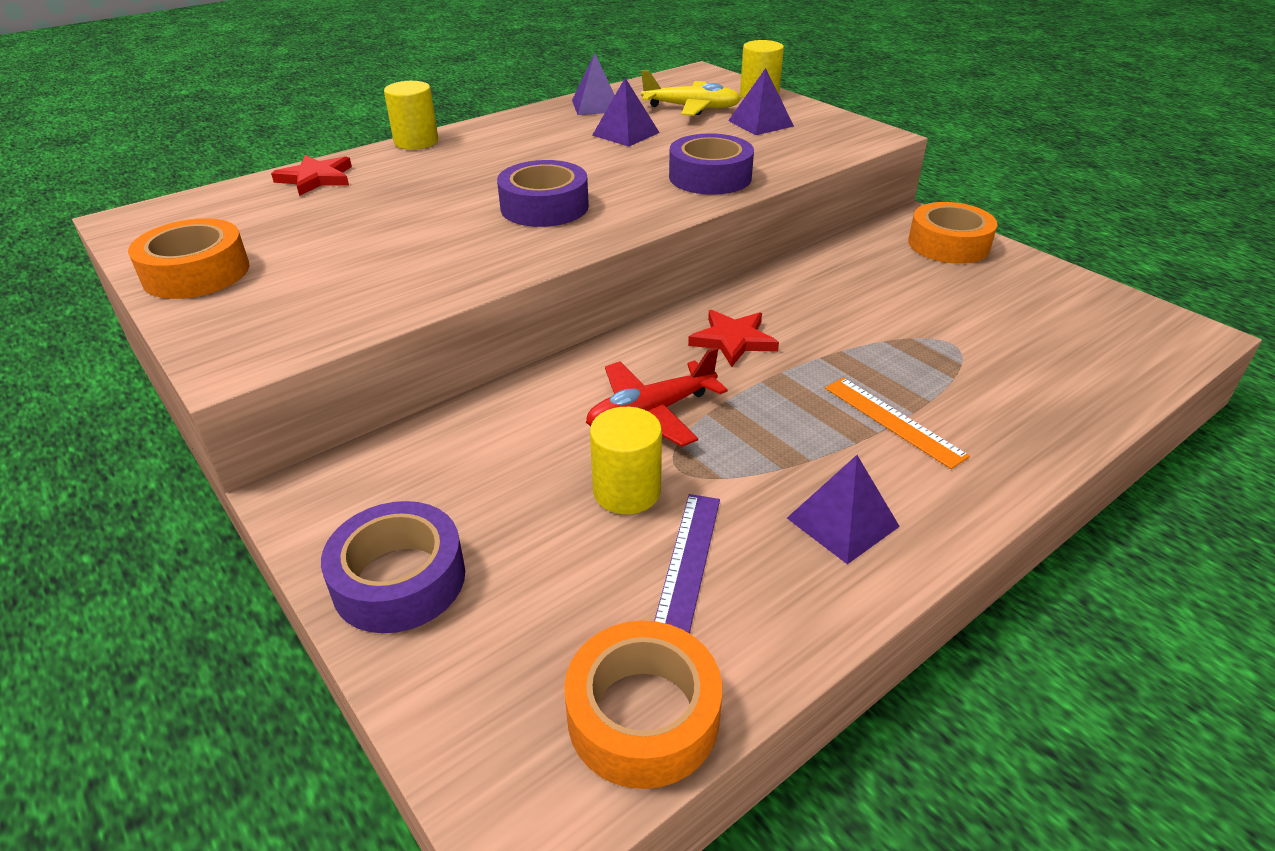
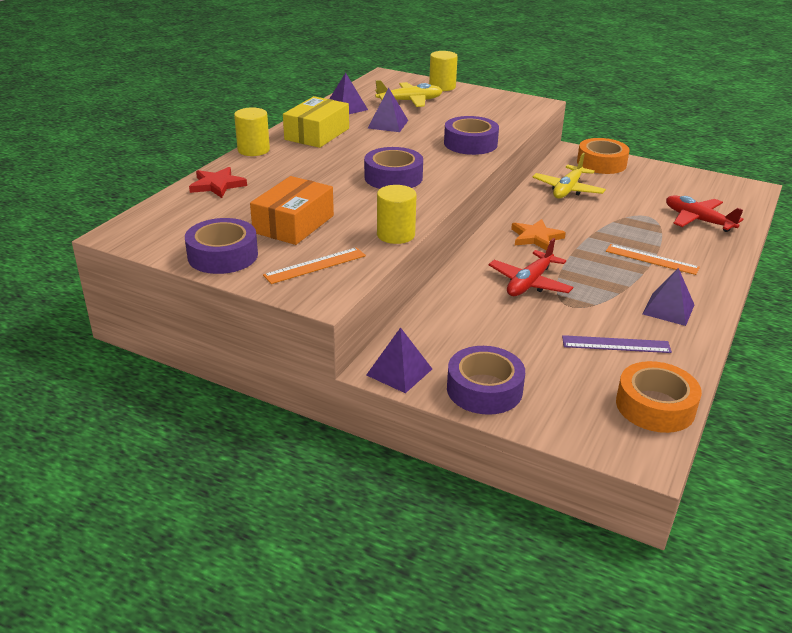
camera: 25 degrees left, 5 degrees down
orange tape [128,218,250,299] -> purple tape [185,218,258,274]
yellow cylinder [590,407,662,514] -> yellow cylinder moved to [377,185,417,244]
purple ruler [654,494,720,634] -> purple ruler turned 75 degrees counterclockwise [562,335,672,353]
red star [688,310,779,367] -> orange star [511,219,566,250]
purple pyramid [728,68,794,135] -> purple pyramid moved to [366,327,432,393]
none -> orange box [250,176,334,245]
none -> orange ruler [263,247,366,284]
none -> yellow box [283,96,349,148]
none -> yellow plane [532,153,606,199]
none -> red plane [666,195,744,232]

